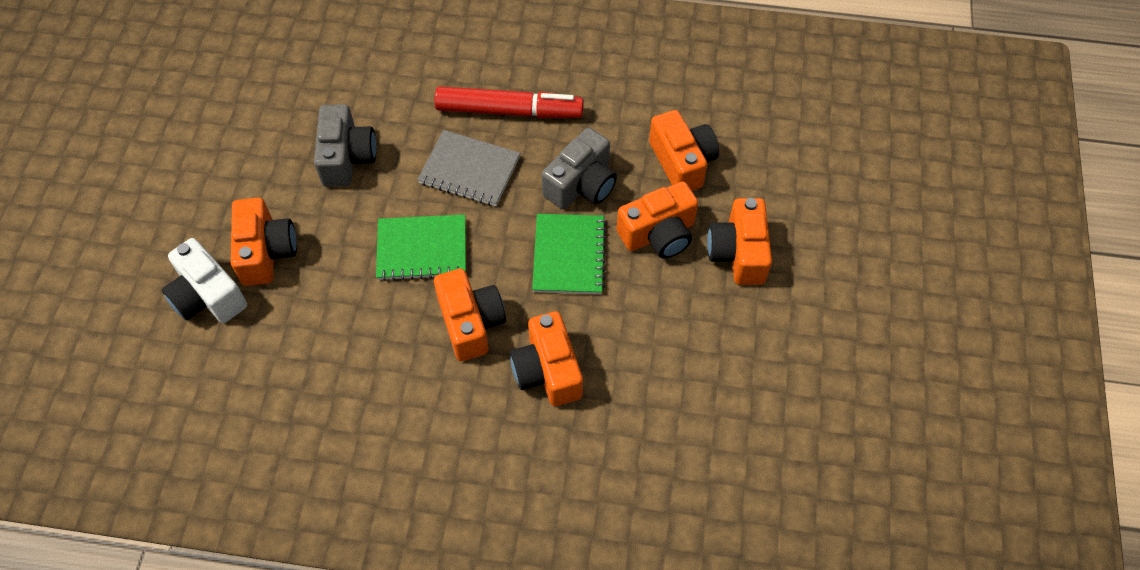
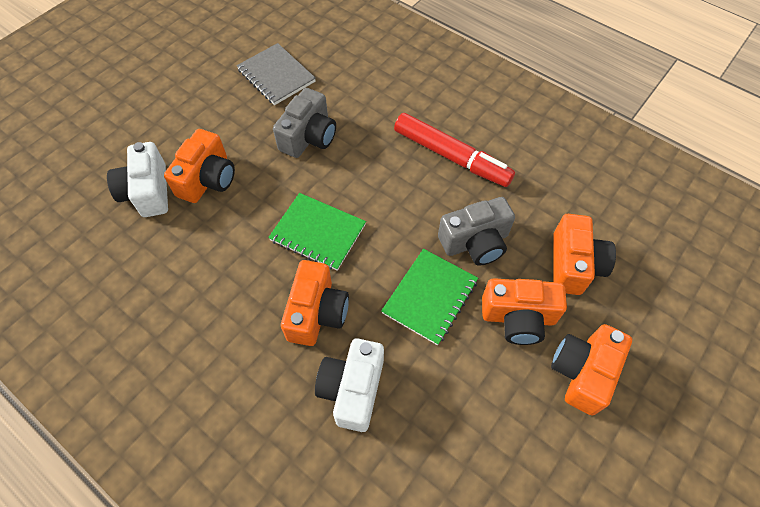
camera: 30 degrees right, 0 degrees up
grey notebook [417,130,520,206] -> grey notebook moved to [237,43,316,105]
orange camera [510,311,583,406] -> white camera [315,338,384,432]

